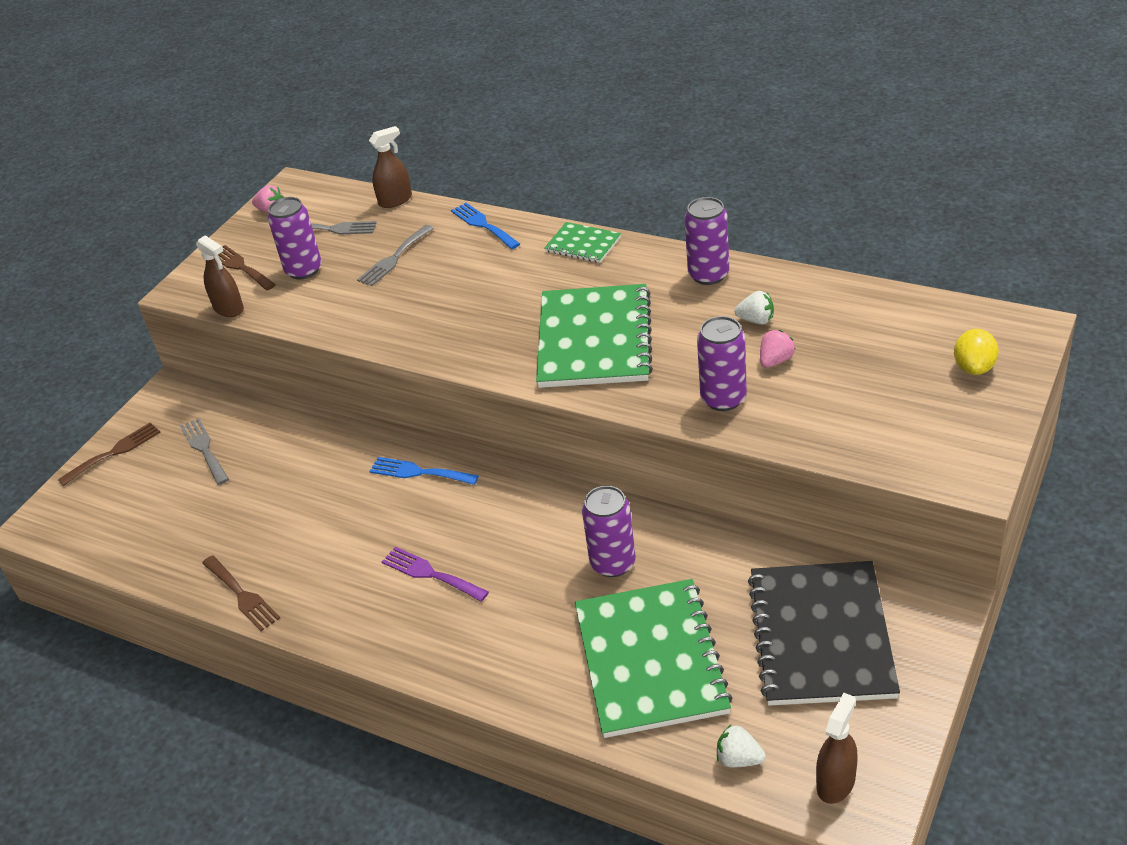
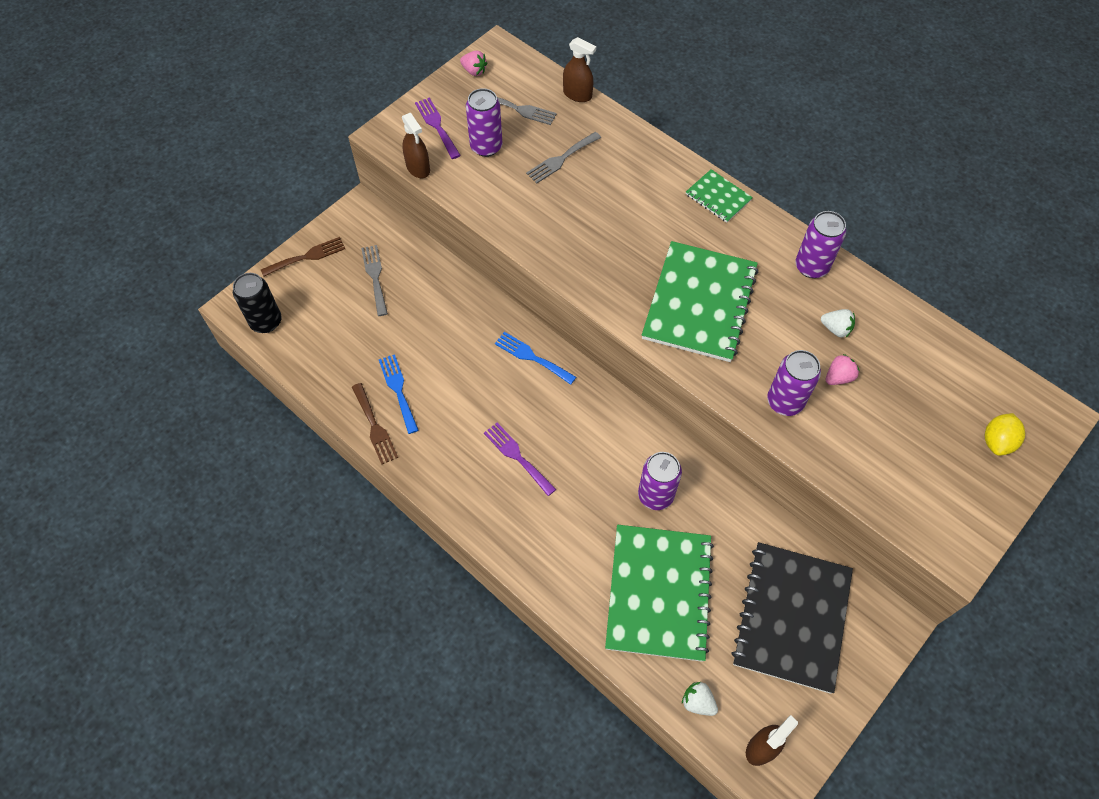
camera: 10 degrees right, 20 degrees up
brown fork [218,245,276,290] -> purple fork [415,98,461,159]
brown spray bottle [369,126,412,208] -> brown spray bottle turned 45 degrees clockwise [563,37,596,102]
blue fork [451,203,520,249] -> blue fork moved to [379,354,419,434]
none -> black can [233,273,281,333]

